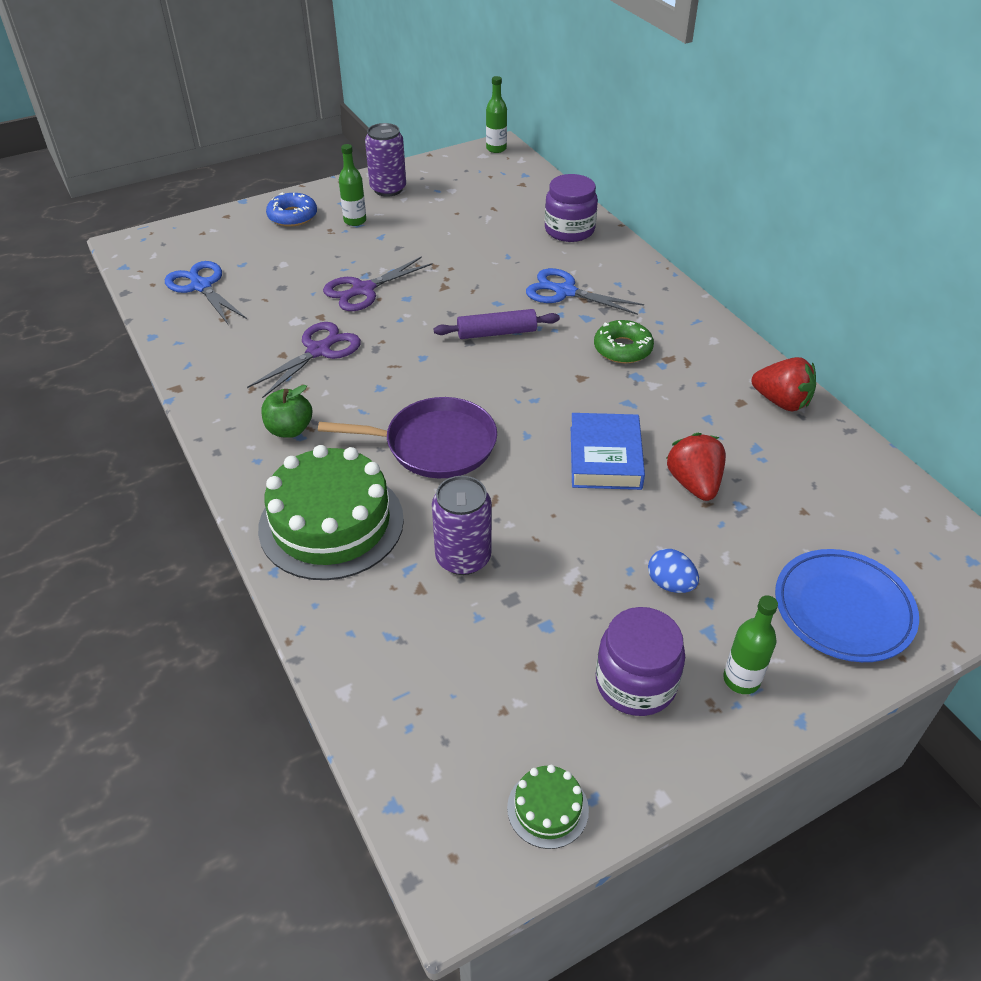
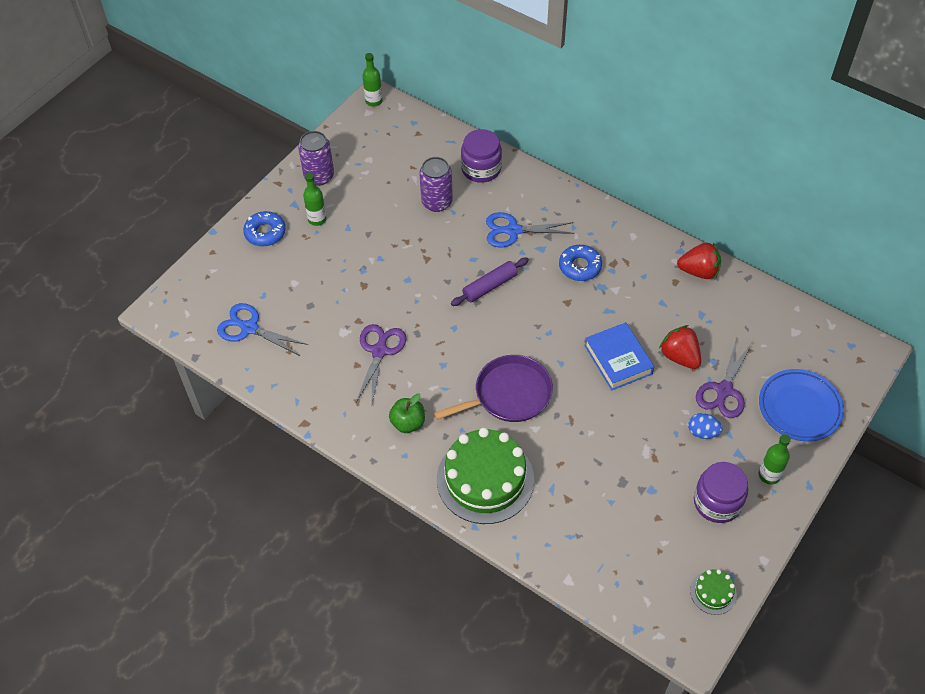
camera: 25 degrees left, 10 degrees up
purple scissors [323,256,433,311] -> purple scissors moved to [696,339,753,418]
purple can [432,476,492,575] -> purple can moved to [419,157,453,212]
green donut [594,320,654,363] -> blue donut [559,245,602,281]

